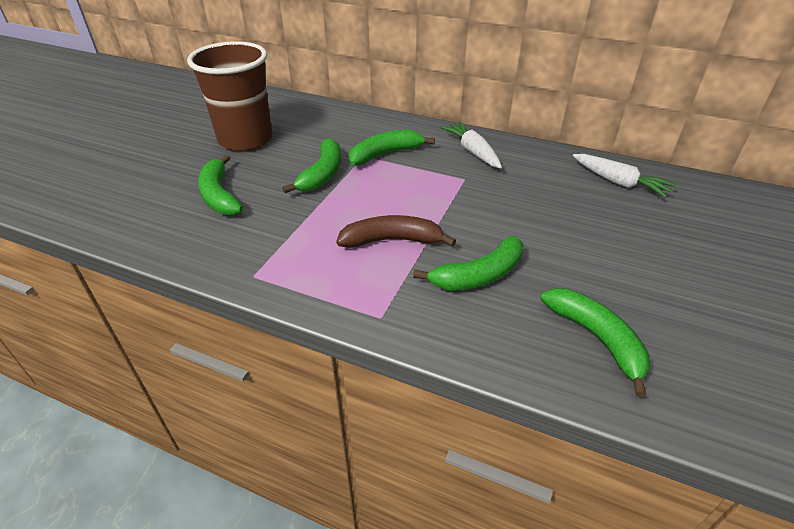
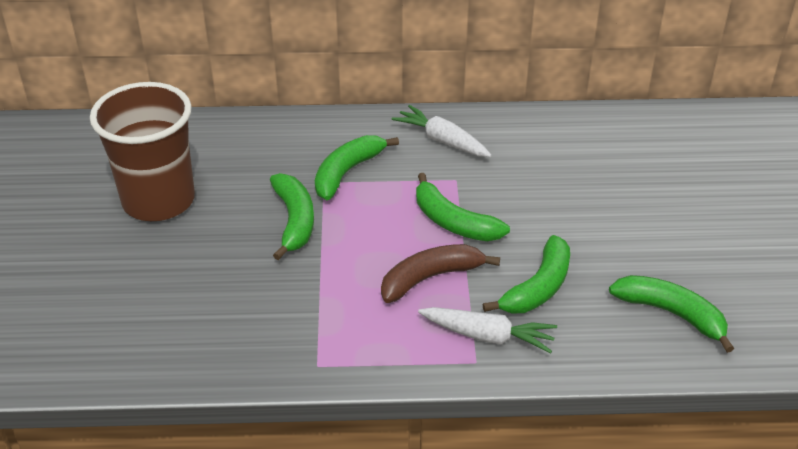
camera: 25 degrees left, 0 degrees up
green banana [198,154,243,215] -> green banana moved to [416,173,510,241]
white carrot [573,154,676,198] -> white carrot moved to [418,307,557,353]

